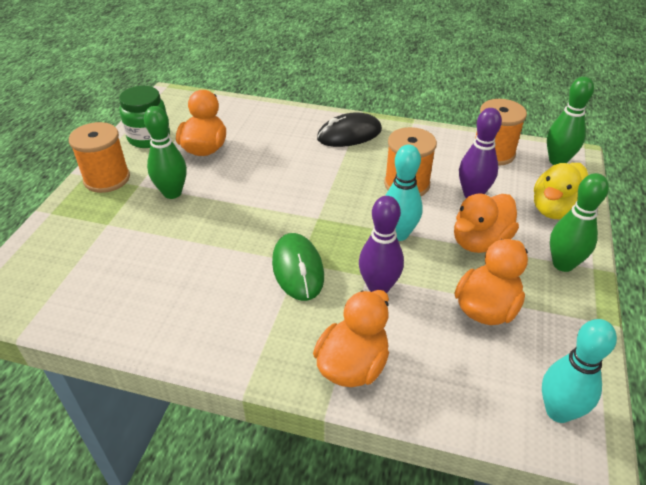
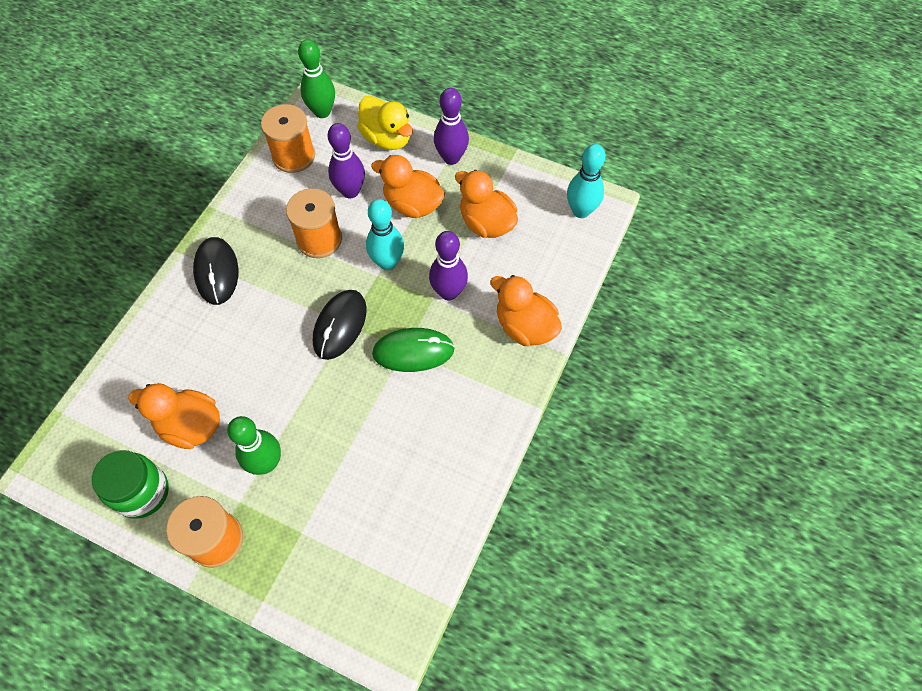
camera: 80 degrees left, 20 degrees up
orange duck [454,194,519,253] -> orange duck turned 150 degrees clockwise [371,155,445,218]
green bowling pin [550,173,609,272] -> purple bowling pin [434,88,469,165]
none -> black mouse [313,290,367,360]

